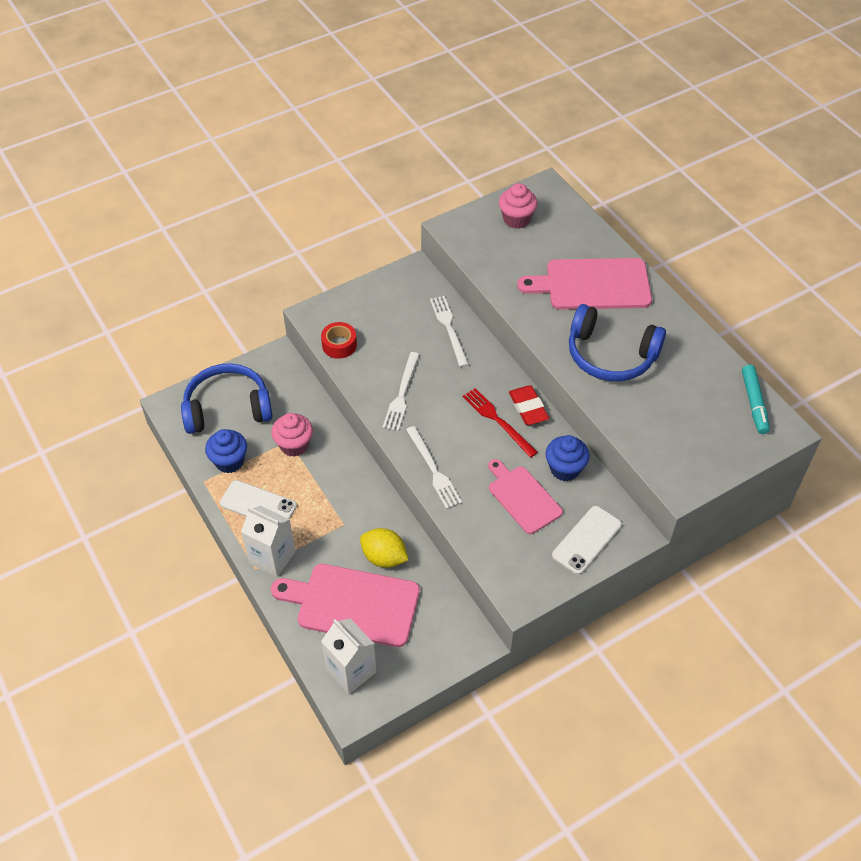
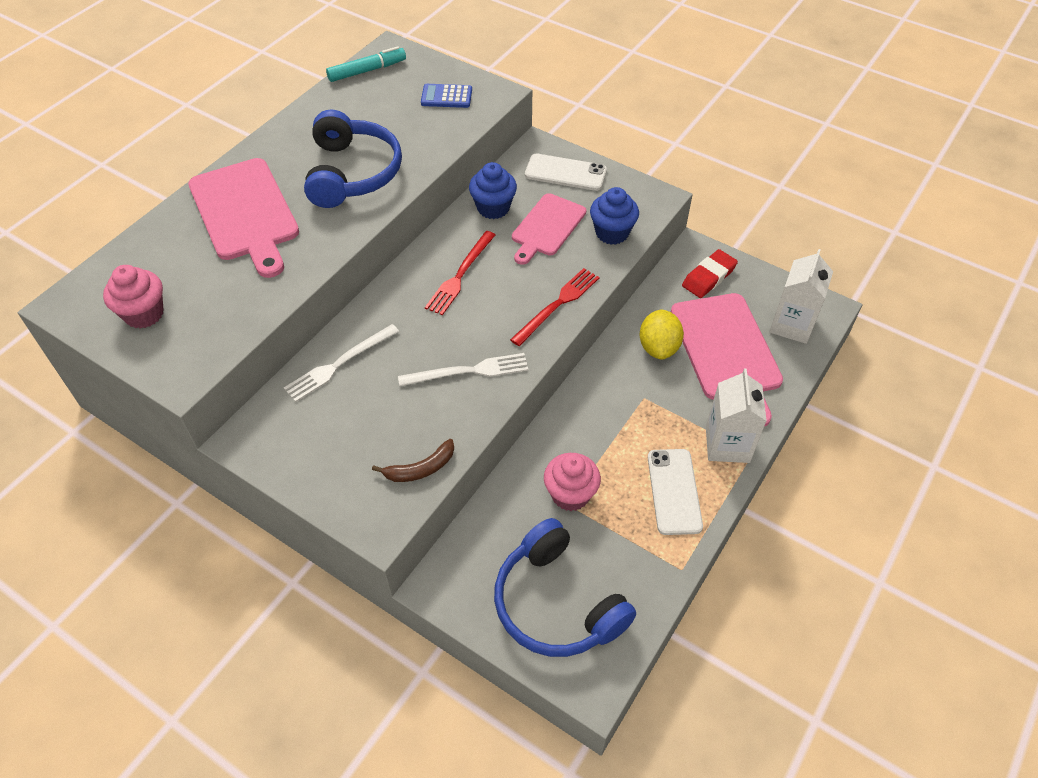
camera: 115 degrees left, 0 degrees up
blue cupcake [205,429,247,473] -> blue cupcake moved to [590,187,639,245]
red tape [321,322,357,359] -> brown banana [372,439,454,482]
white fork [406,426,462,509] -> red fork [510,268,599,346]
red eraser [509,385,549,425] -> red eraser moved to [682,249,738,298]
none -> blue calculator [421,84,472,108]

